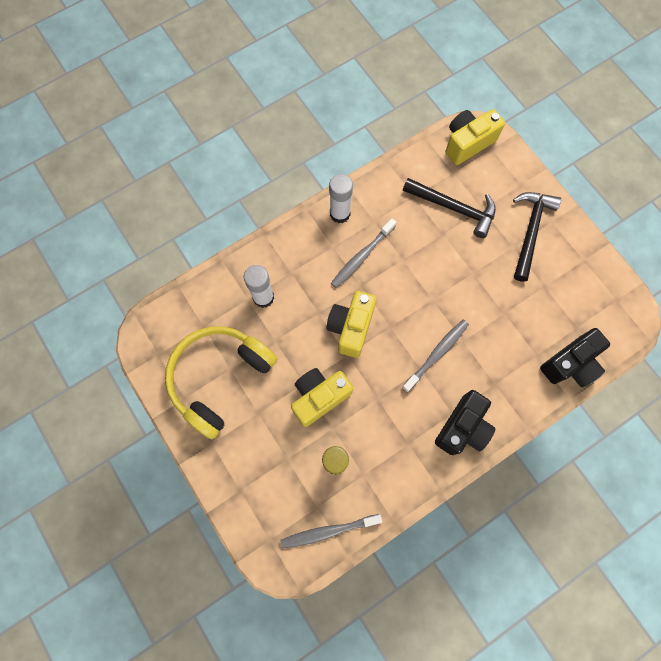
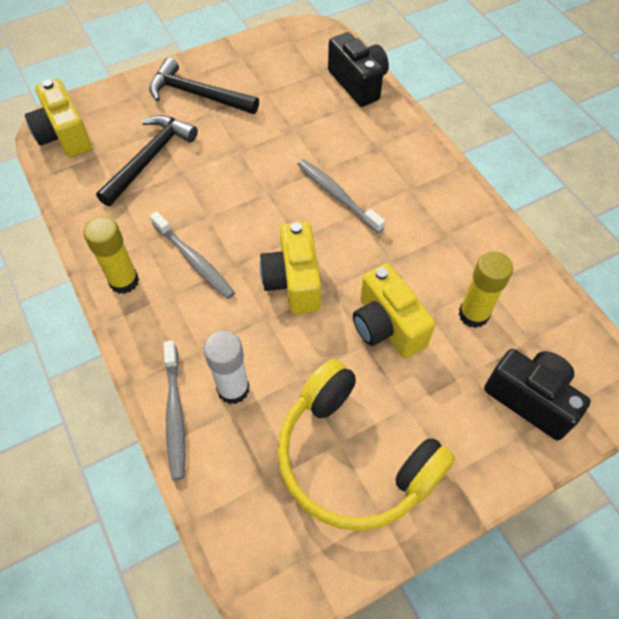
camera: 85 degrees left, 15 degrees down
grey toothbrush [280,514,382,548] -> grey toothbrush moved to [164,340,185,480]
yellow camera [326,291,376,358] -> yellow camera turned 60 degrees clockwise [260,222,321,314]
white glue stick [329,174,353,223] -> yellow glue stick [83,216,139,294]
black camera [435,390,495,455] -> black camera moved to [484,349,591,440]

